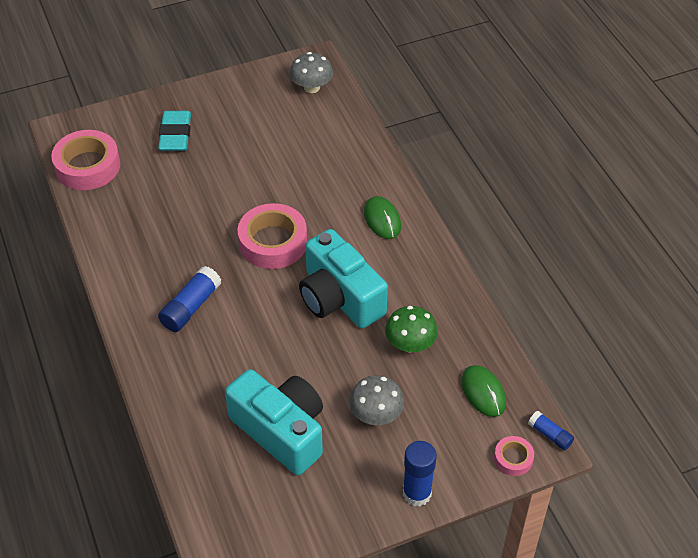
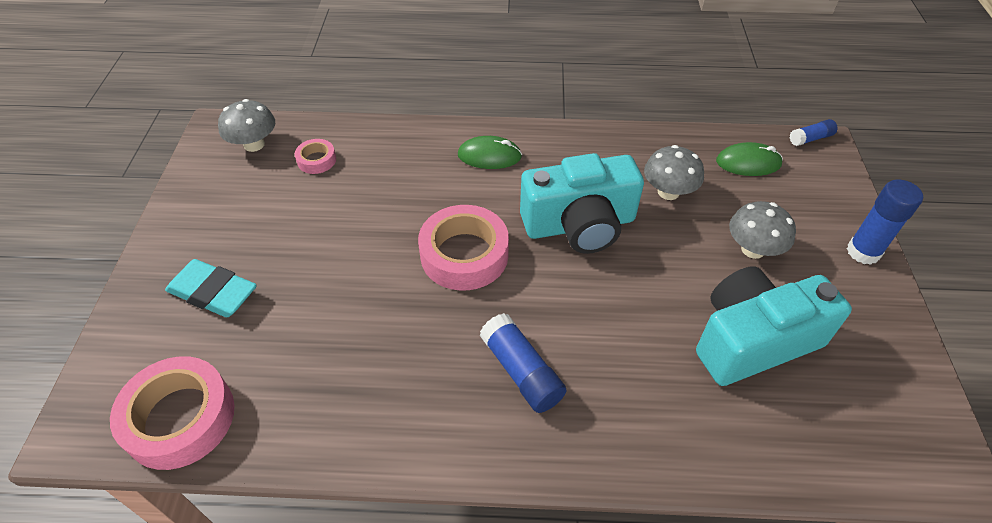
camera: 65 degrees left, 0 degrees up
green mushroom [385,306,438,352] -> grey mushroom [644,145,704,200]
pink tape [494,436,534,476] -> pink tape moved to [295,139,336,174]

